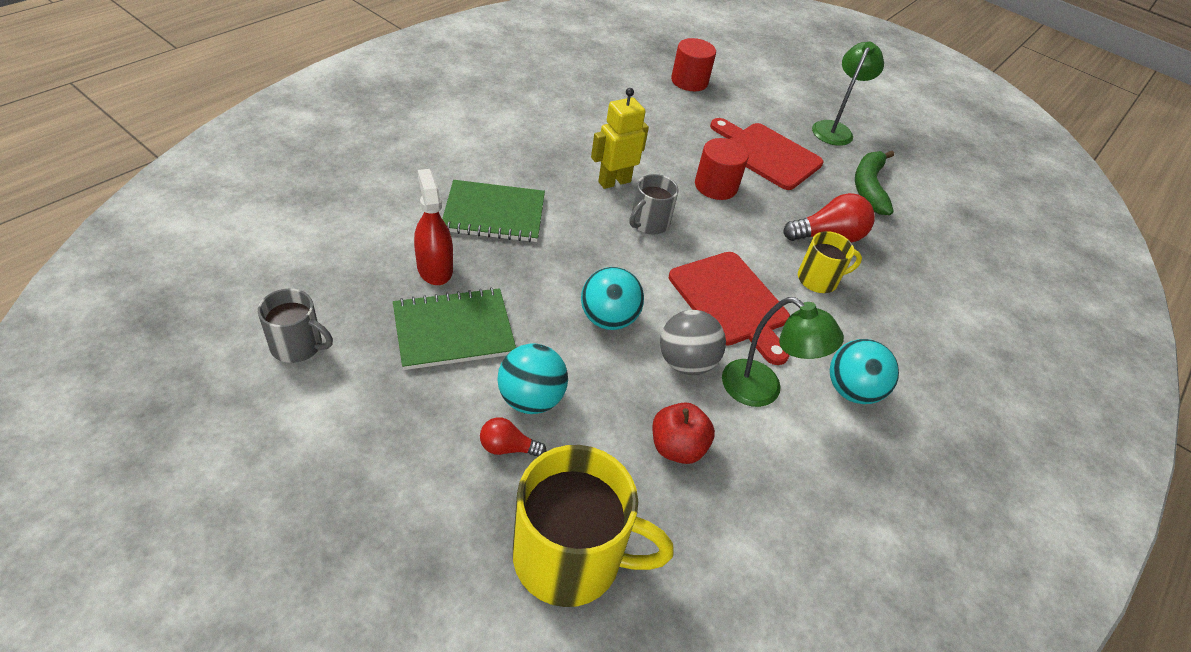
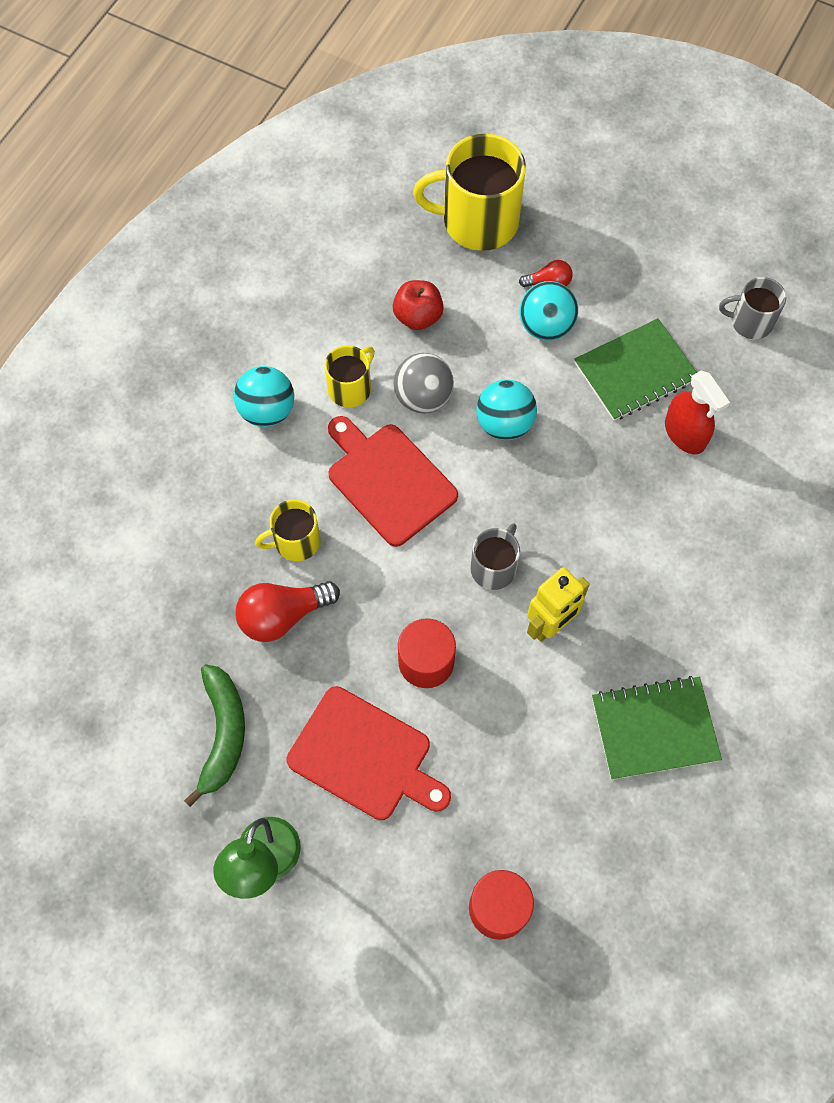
camera: 175 degrees right, 20 degrees up
green notebook [442,180,545,242] -> green notebook moved to [592,676,722,780]
green lamp [722,297,844,407] -> yellow mug [325,345,375,408]

